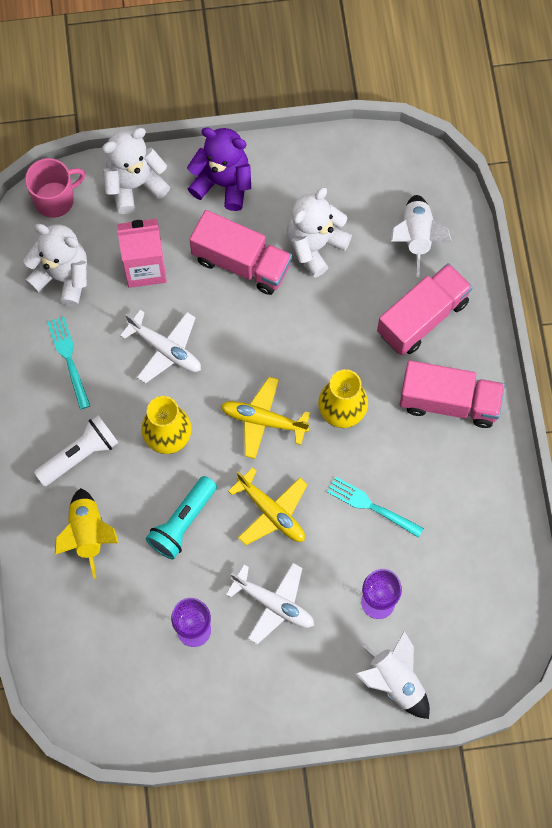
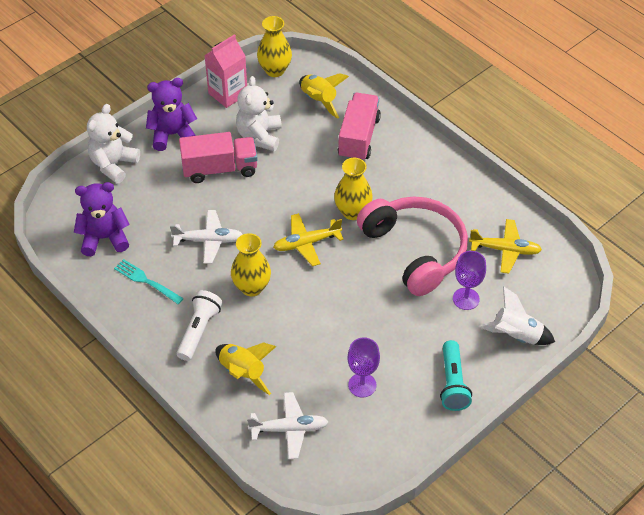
camera: 35 degrees left, 20 degrees down
white teddy bear [23,224,87,307] -> purple teddy bear [74,182,130,256]
pink mug [25,158,85,218] -> none
pink carton [117,219,167,288] -> pink carton moved to [204,34,247,108]
turquoise flashlight [146,476,217,559] -> turquoise flashlight moved to [440,340,472,411]
white plane [226,563,314,644] -> white plane moved to [247,392,328,459]
yellow plane [228,467,307,545] -> yellow plane moved to [469,219,542,274]
turquoise fork [327,477,424,538] -> pink headphones [357,197,468,296]
white rocket [391,195,452,277] -> yellow rocket [299,73,349,119]
pink truck [400,360,505,428] -> none
none -> yellow vase [257,16,292,77]

